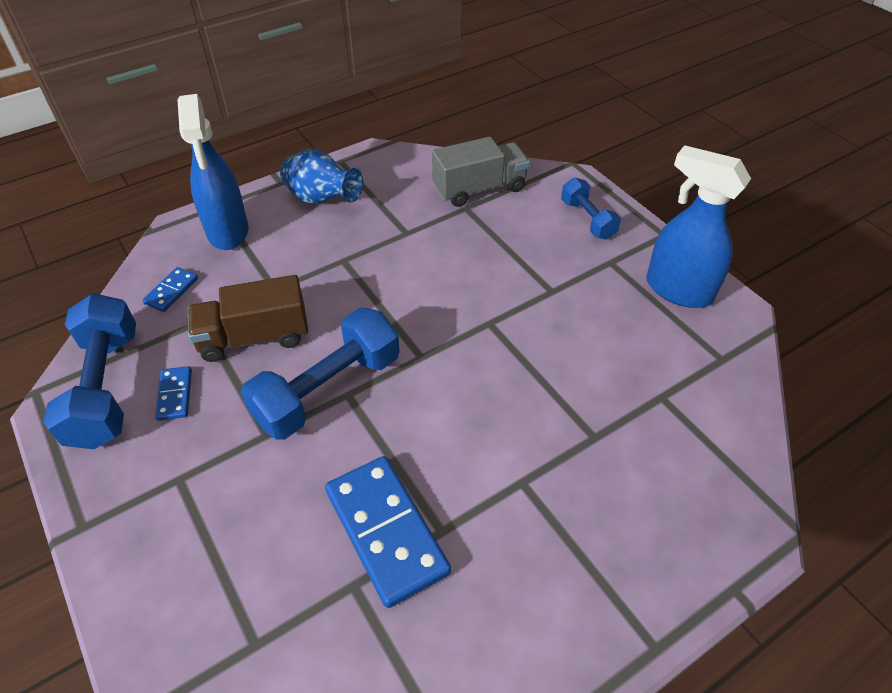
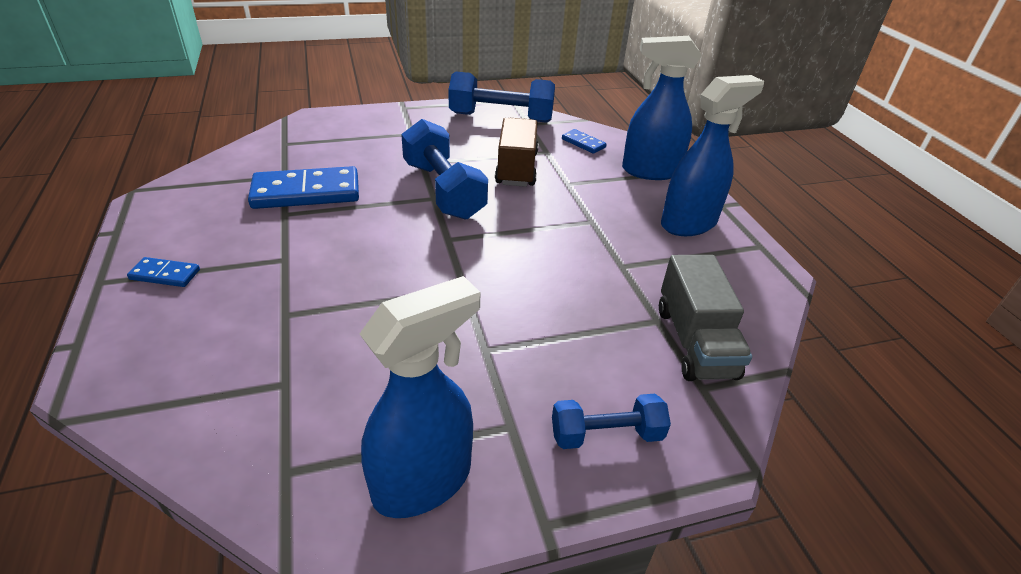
camera: 105 degrees right, 10 degrees down
blue domino [155,366,192,421] -> blue domino moved to [127,257,200,287]
blue vase [280,149,363,204] -> blue spray bottle [661,75,764,236]

